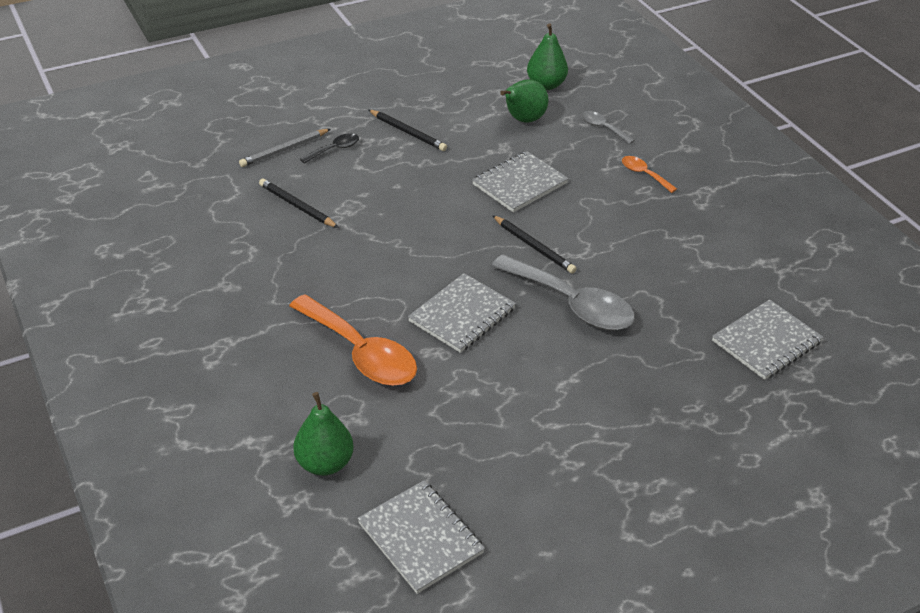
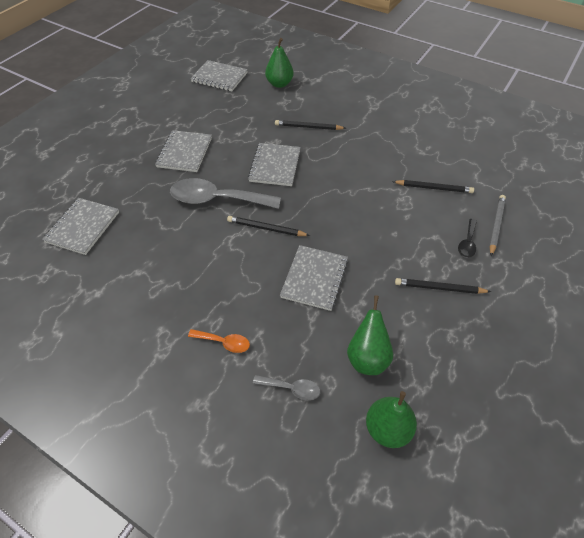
camera: 150 degrees right, 10 degrees up
orange spoon [289,295,417,386] -> black pencil [275,120,346,130]
none -> grey notebook [155,130,212,172]

